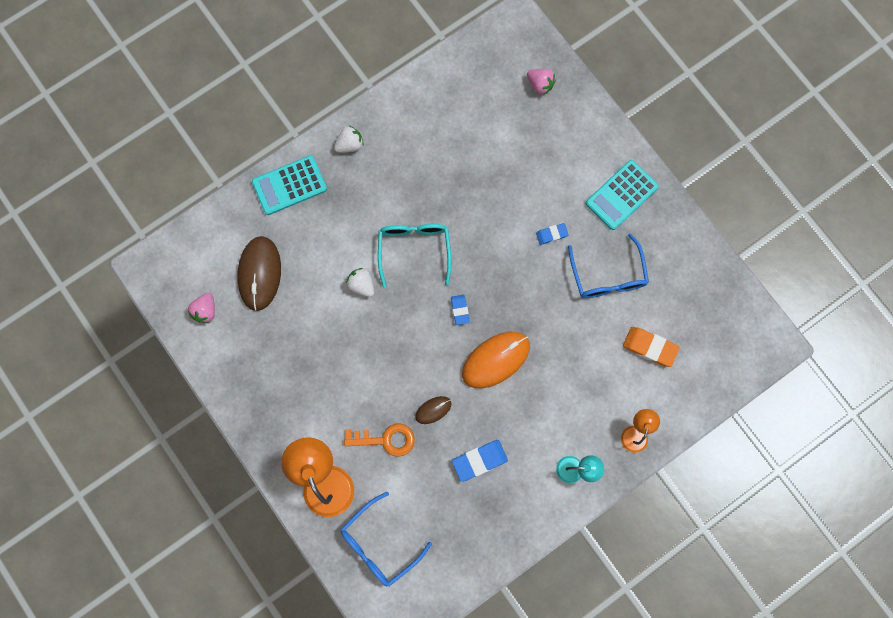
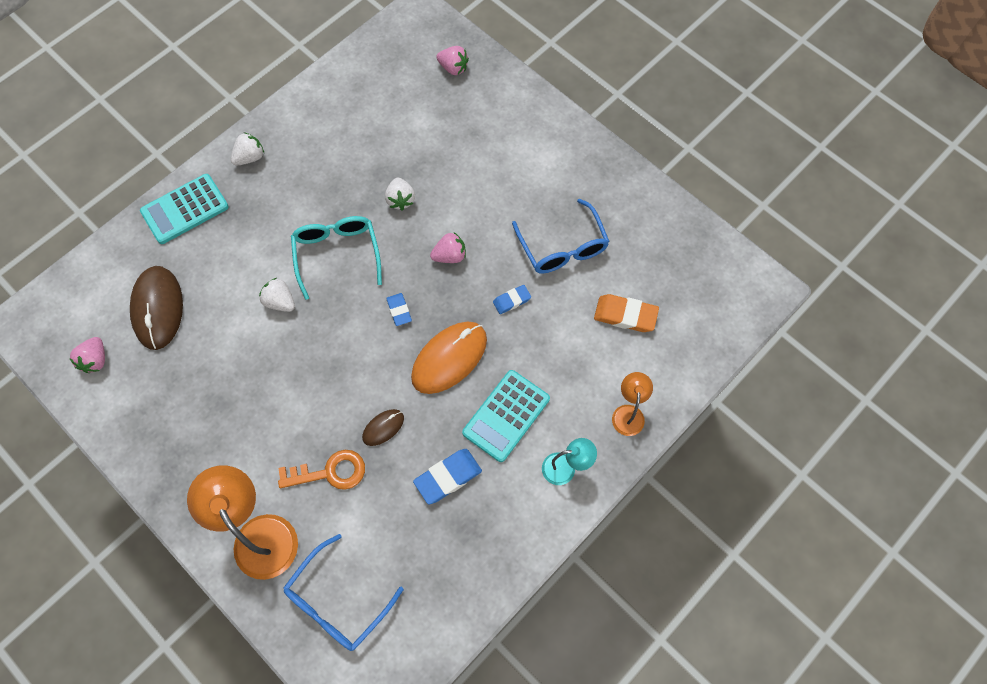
camera: 10 degrees left, 10 degrees down
blue eraser [536,223,569,245] -> blue eraser moved to [493,285,531,314]
turquoise calculator [586,160,659,230] -> turquoise calculator moved to [462,370,550,462]
none -> white strawberry [385,178,415,211]
none -> pink strawberry [430,232,466,263]

